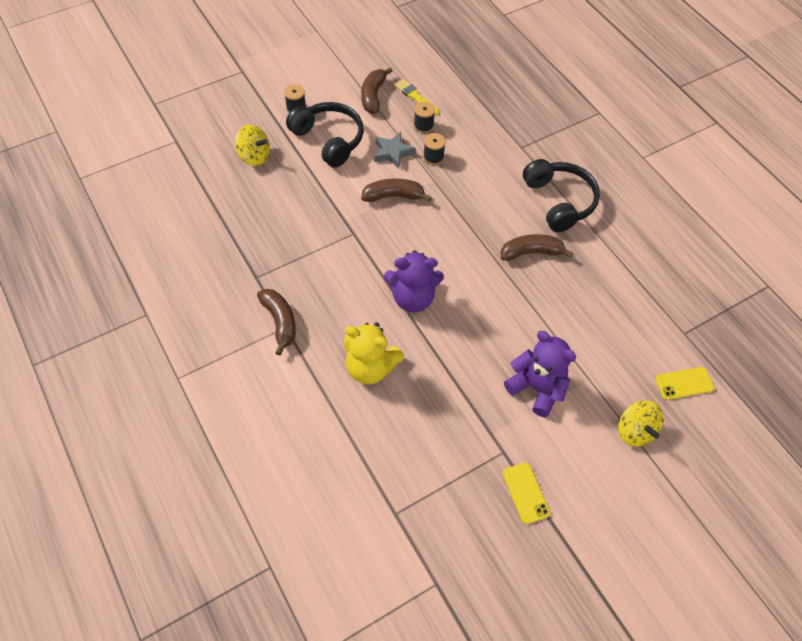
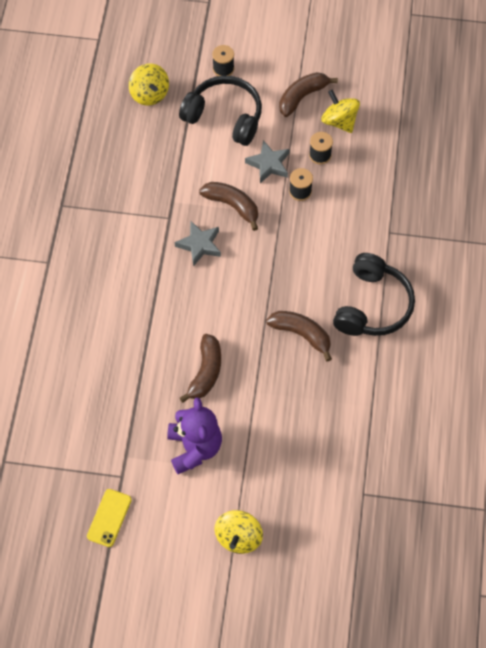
camera: 40 degrees right, 5 degrees up
brown banana [257,289,296,355] -> brown banana moved to [180,334,221,403]
black headphones [286,102,364,168] -> black headphones turned 60 degrees counterclockwise [179,75,262,146]
yellow teddy bear [344,323,404,384] -> none
purple teddy bear [384,251,444,313] -> none
yellow brush [395,79,439,115] -> yellow spinning top [321,90,360,133]
yellow phone [655,367,714,400] -> none
none -> grey star [175,221,221,267]

